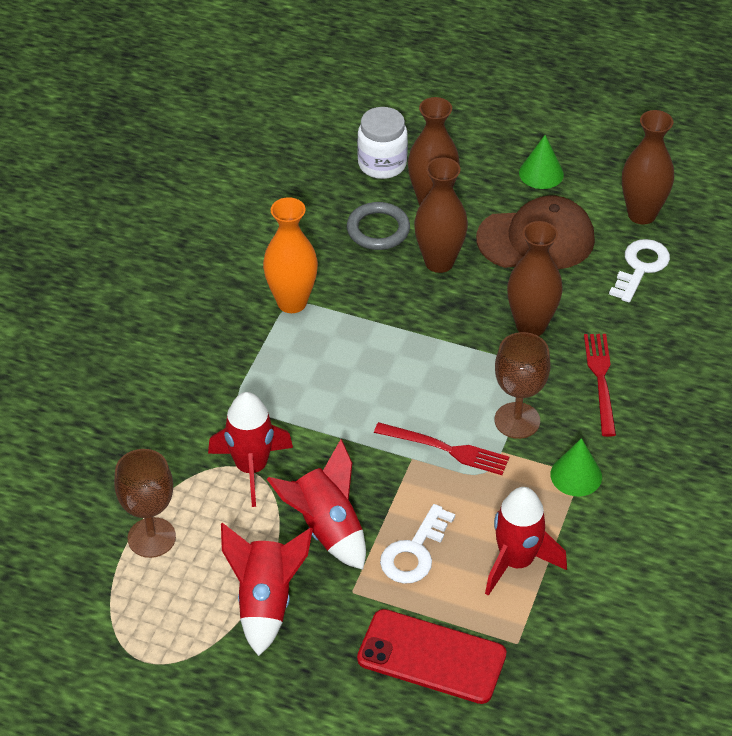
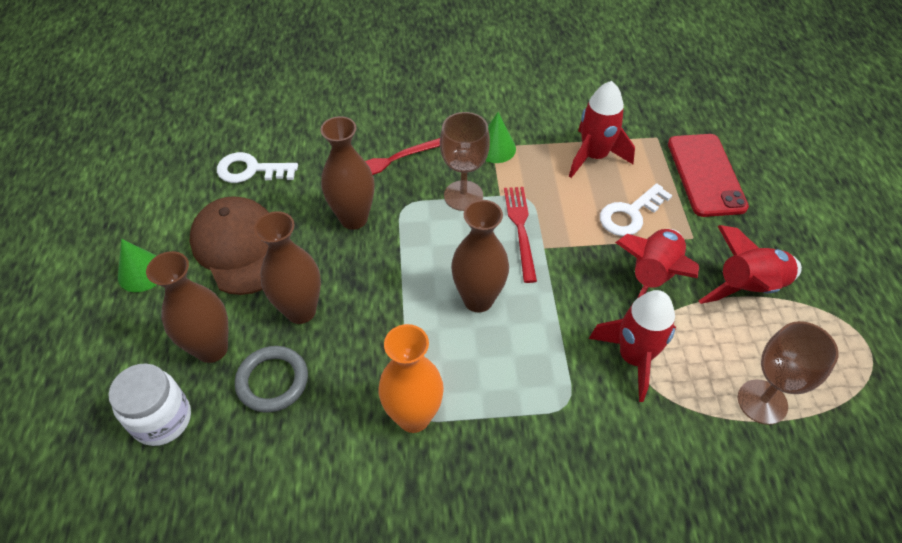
camera: 115 degrees left, 5 degrees up
white key [380,504,455,584] -> white key turned 135 degrees clockwise [600,183,672,236]
brown vase [622,110,674,225] -> brown vase moved to [451,200,509,313]

